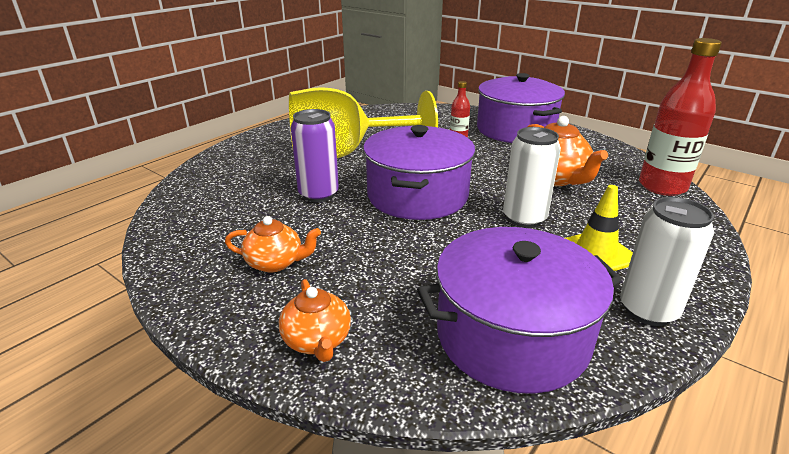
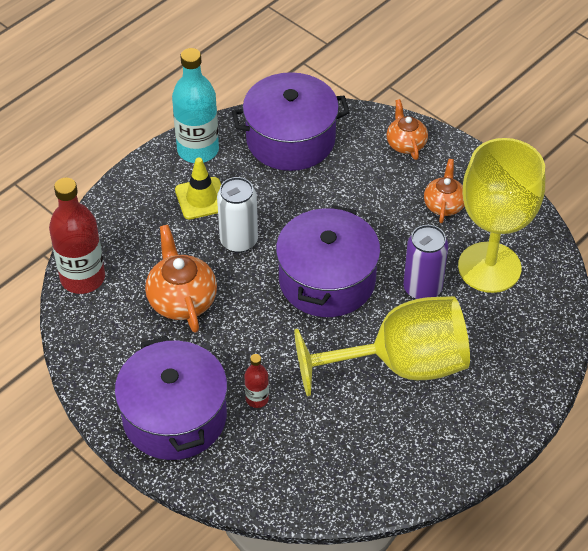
camera: 175 degrees left, 20 degrees up
orange teapot [225,216,321,272] -> orange teapot turned 90 degrees clockwise [424,159,465,223]
white can [620,197,714,326] -> turquoise bottle [172,48,219,163]
none -> yellow goblet [458,138,545,293]

